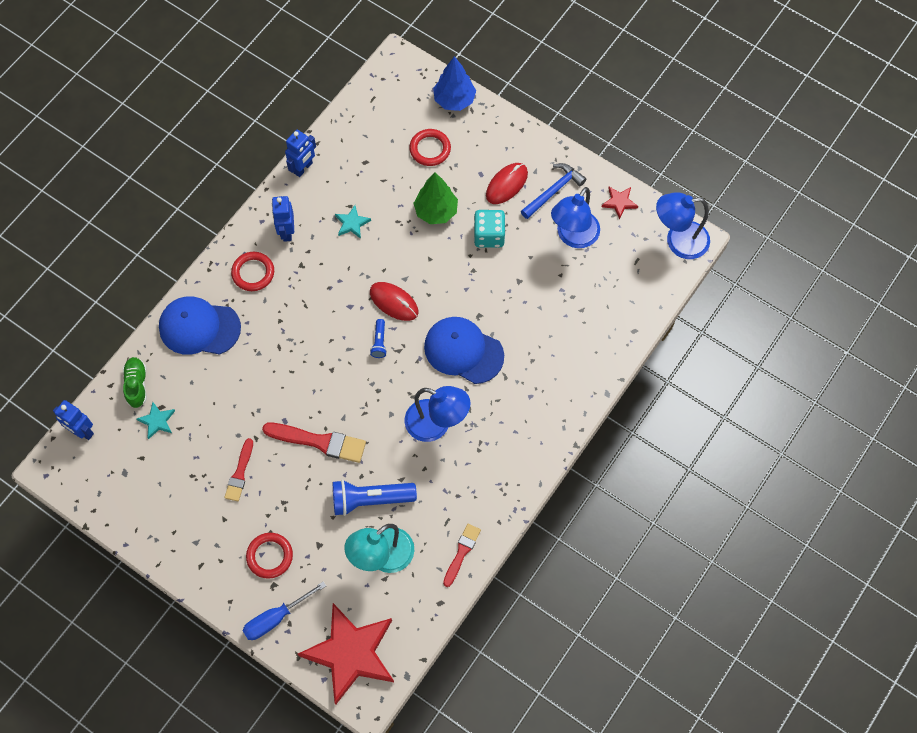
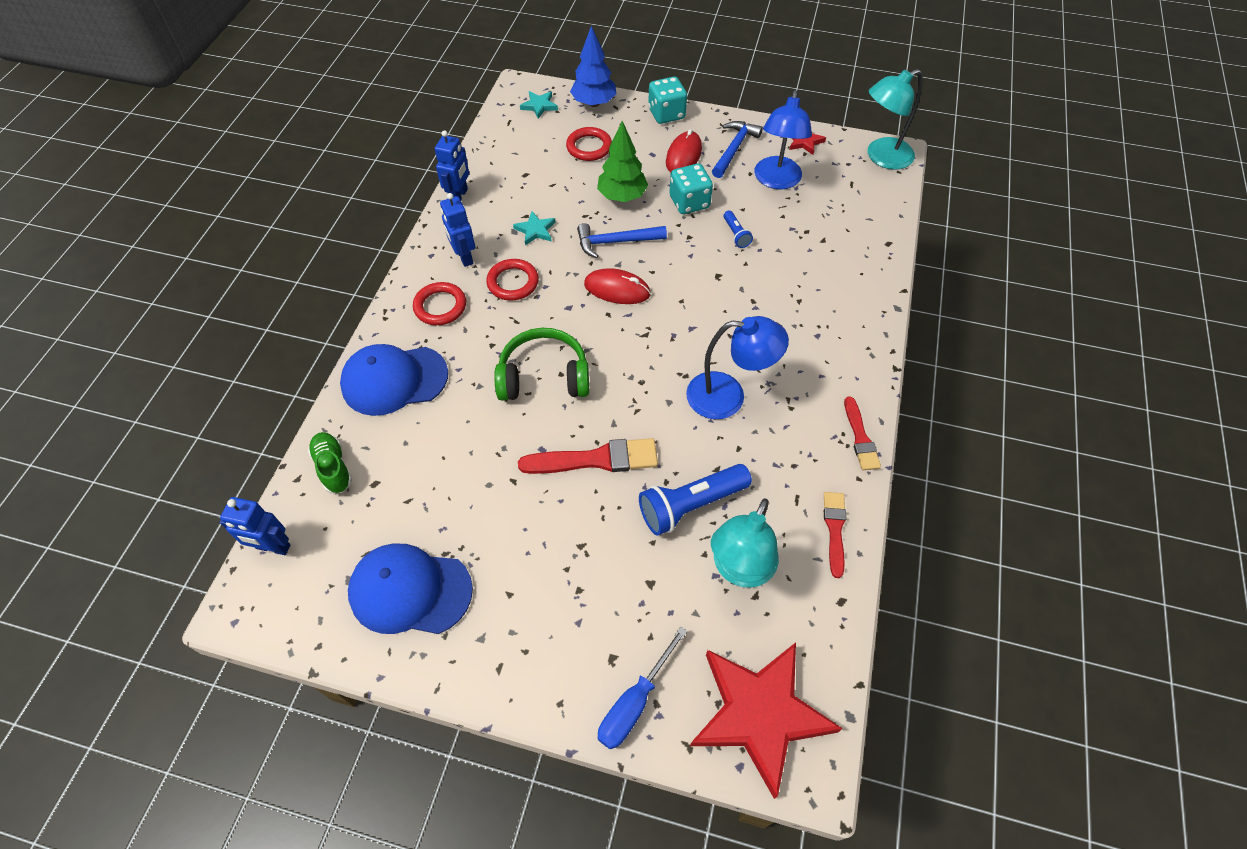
camera: 20 degrees left, 10 degrees down
turquoise star [137,402,175,439] -> turquoise star moved to [520,91,558,119]
red brush [224,438,253,501] -> red brush moved to [844,396,881,470]
red ring [246,533,293,579] -> red ring moved to [486,259,539,301]
blue flashlight [370,319,387,358] -> blue flashlight moved to [724,211,753,248]
blue cap [424,317,504,384] -> blue cap moved to [348,544,473,634]
blue lamp [656,192,710,259] -> turquoise lamp [868,69,923,170]
none -> green headphones [494,328,589,401]
none -> blue hammer [577,223,667,258]
none -> turquoise dice [648,77,687,124]

